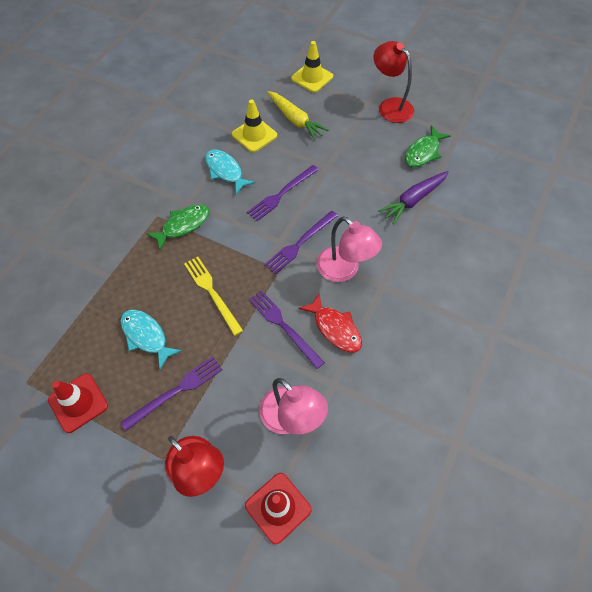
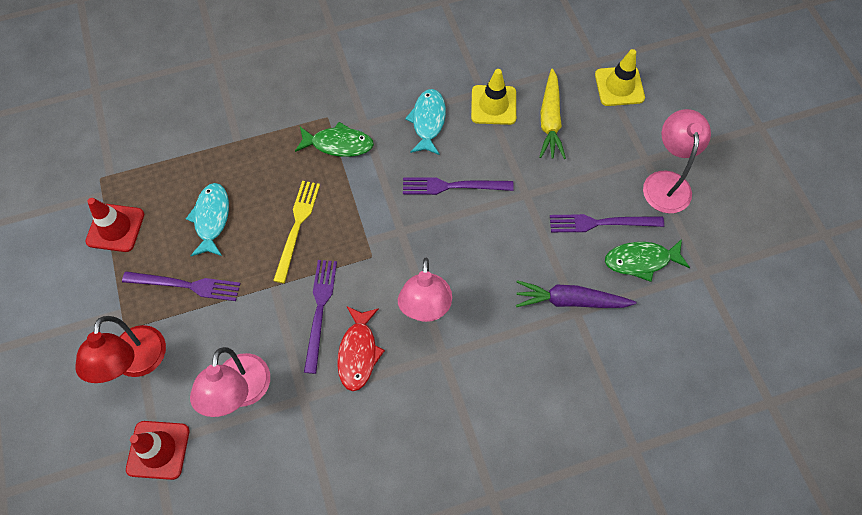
camera: 45 degrees right, 5 degrees up
purple fork [264,211,338,275] -> purple fork moved to [550,214,664,232]
red lamp [374,41,414,123] -> pink lamp [643,109,711,213]

